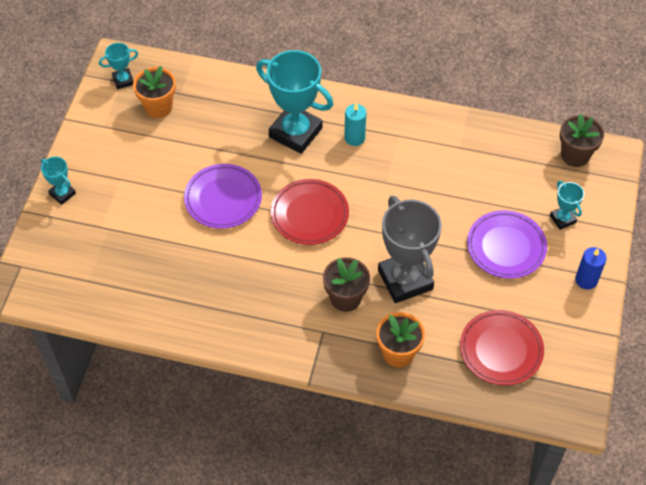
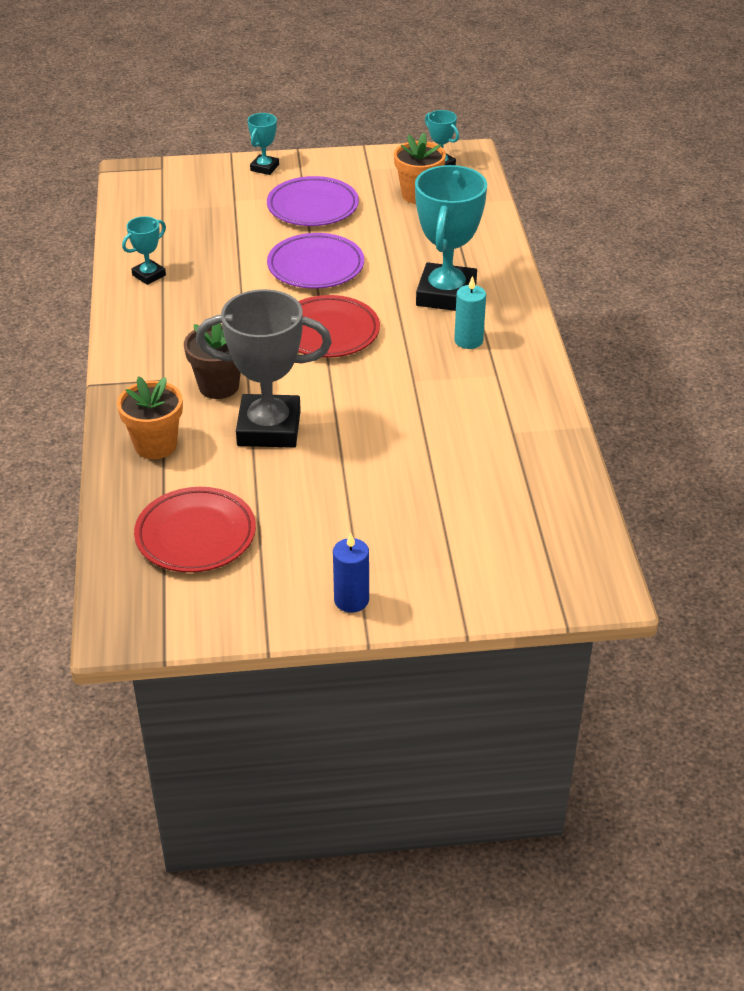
camera: 70 degrees right, 15 degrees down
grey trophy [378,196,442,303] -> grey trophy turned 45 degrees clockwise [196,289,332,448]
purple plate [467,210,547,279] -> purple plate moved to [267,176,359,226]
turquoise trophy [550,181,584,230] -> turquoise trophy moved to [122,216,166,285]
brown flower pot [560,113,604,167] -> none

